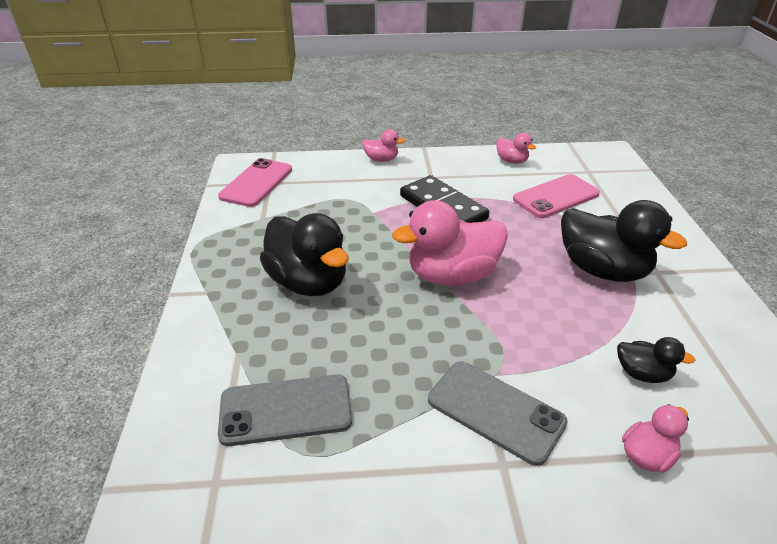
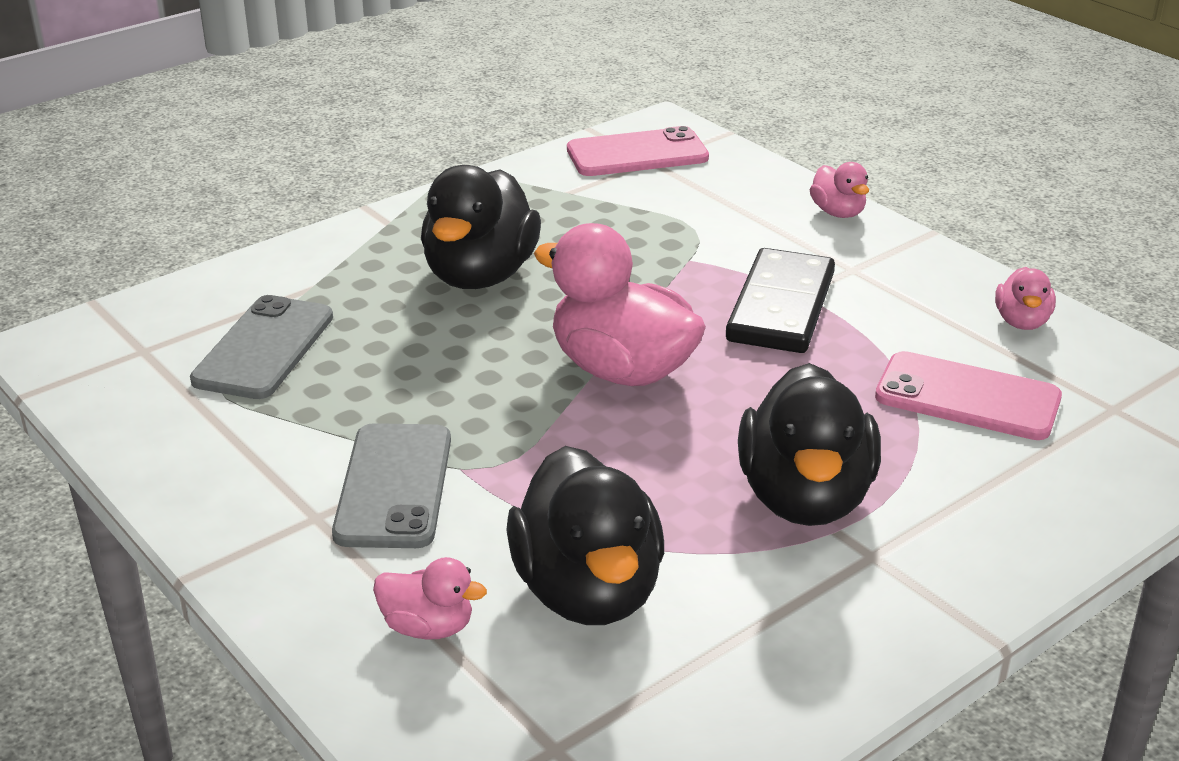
camera: 55 degrees right, 5 degrees down
grey phone [218,375,352,446] -> grey phone turned 60 degrees clockwise [190,295,333,399]
black duck [617,337,695,383] -> black duck [506,446,664,625], size x2.05

